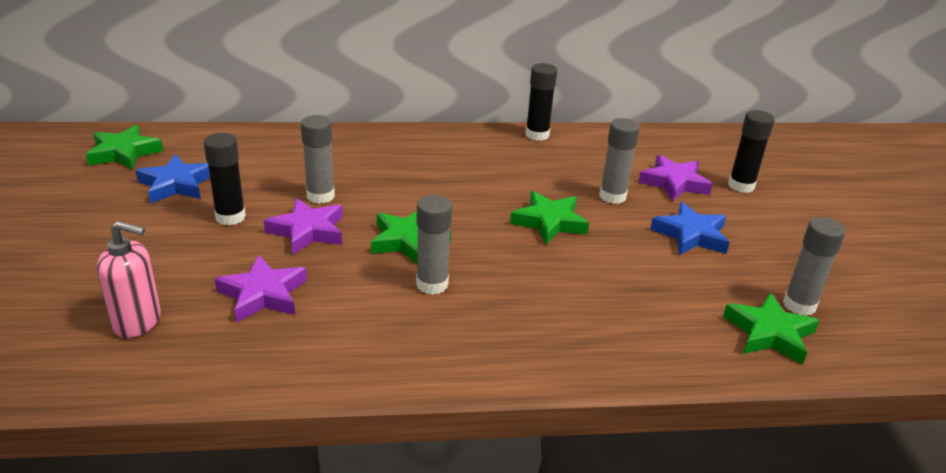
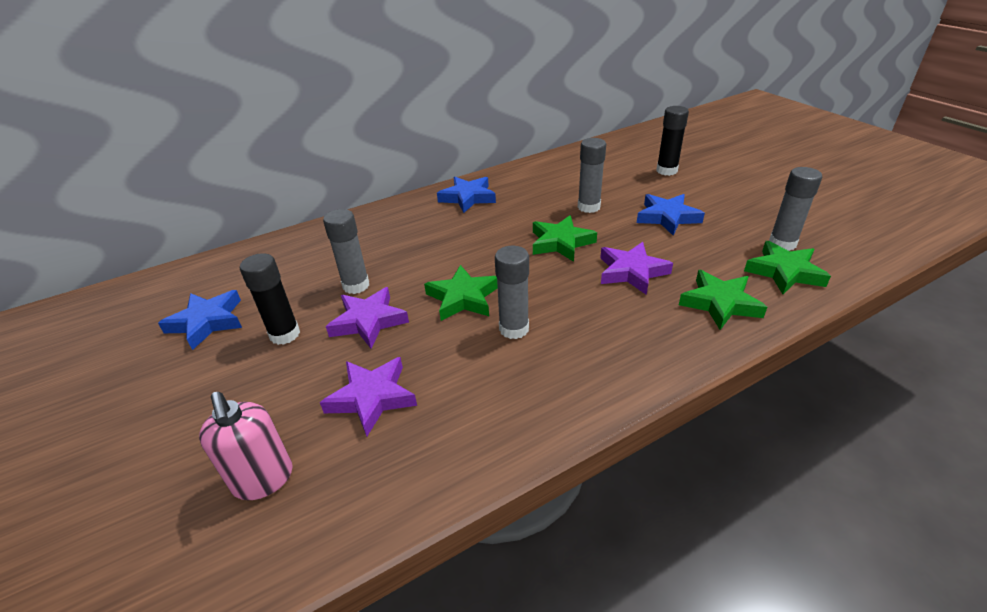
camera: 20 degrees left, 5 degrees up
green star [86,125,163,170] -> green star moved to [679,270,767,330]
pink soap dispenser [97,221,161,338] -> pink soap dispenser turned 75 degrees clockwise [199,392,293,500]
black glue stick [526,63,557,141] -> none
purple star [638,155,712,202] -> purple star moved to [600,242,673,295]
none -> blue star [437,177,496,213]

